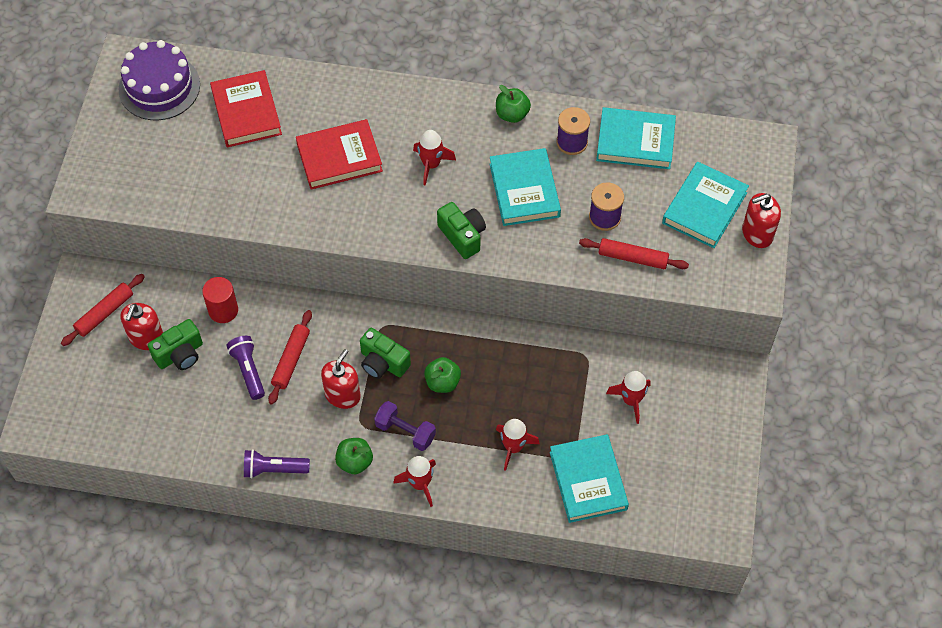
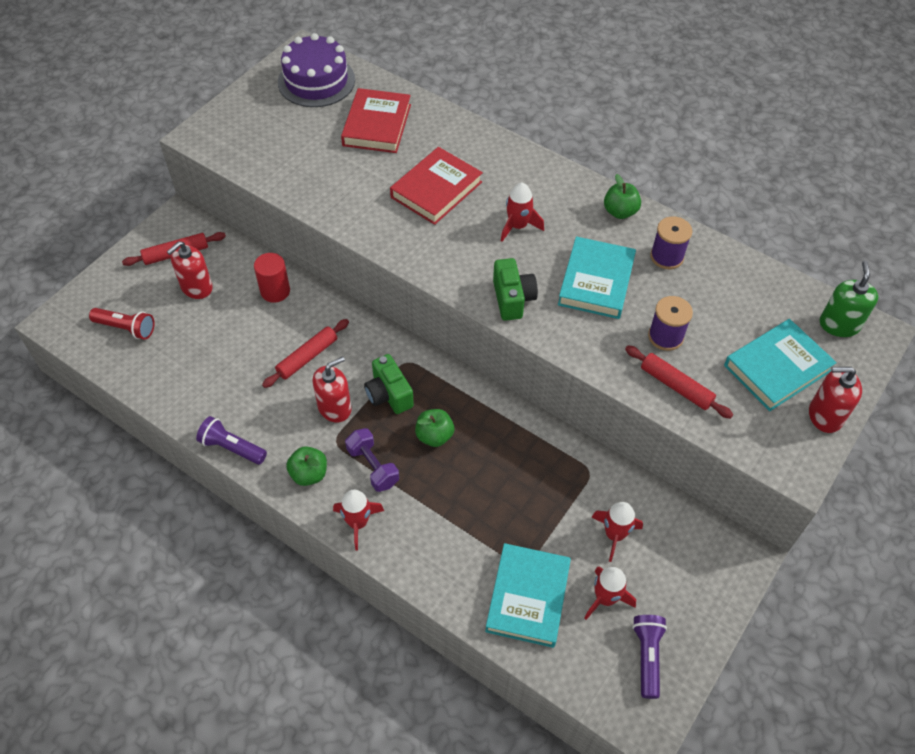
camera: 25 degrees right, 5 degrees down
green camera [148,319,203,370] -> none
purple flashlight [227,336,265,400] -> purple flashlight moved to [632,615,667,699]
red book [296,119,383,190] -> red book turned 60 degrees counterclockwise [390,147,483,225]
red rocket [496,419,540,471] -> red rocket moved to [585,566,636,620]
turquoise book [596,107,676,169] -> none
none -> red flashlight [89,308,155,340]
none -> green soap dispenser [820,261,878,337]

